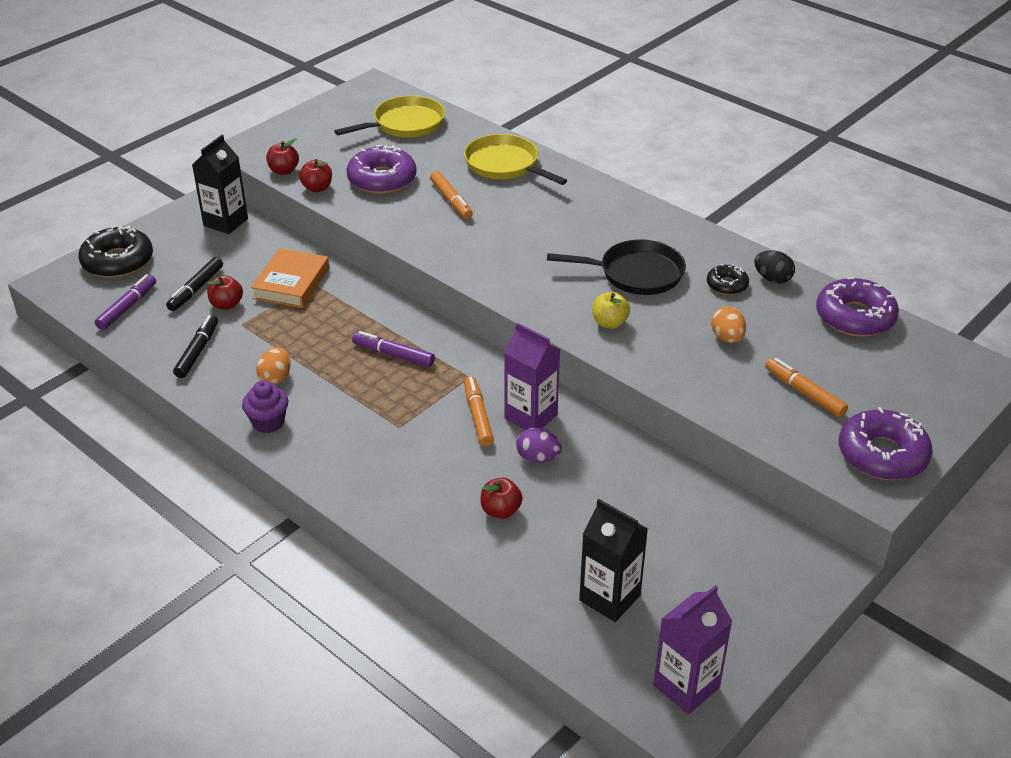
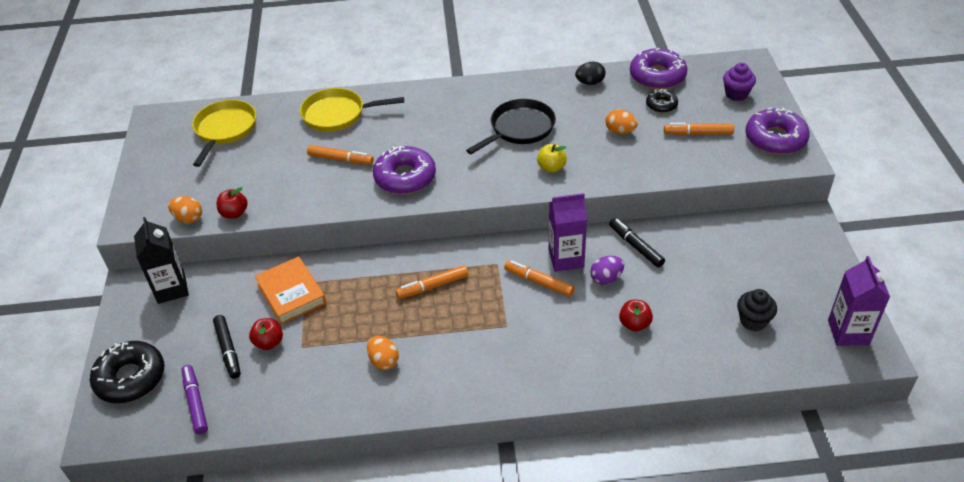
camera: 45 degrees left, 5 degrees up
black marker [173,315,218,378] -> black marker moved to [609,218,665,268]
purple cupcake [242,380,289,433] -> purple cupcake moved to [723,63,756,101]
red apple [266,138,299,175] -> orange egg [168,196,202,223]
purple donut [346,145,417,194] -> purple donut moved to [373,146,436,194]
purple marker [352,331,435,367] -> orange marker [396,265,468,299]
black carton [579,499,648,622] -> black cupcake [737,289,777,331]
black donut [707,264,749,295] -> black donut moved to [646,89,678,113]

